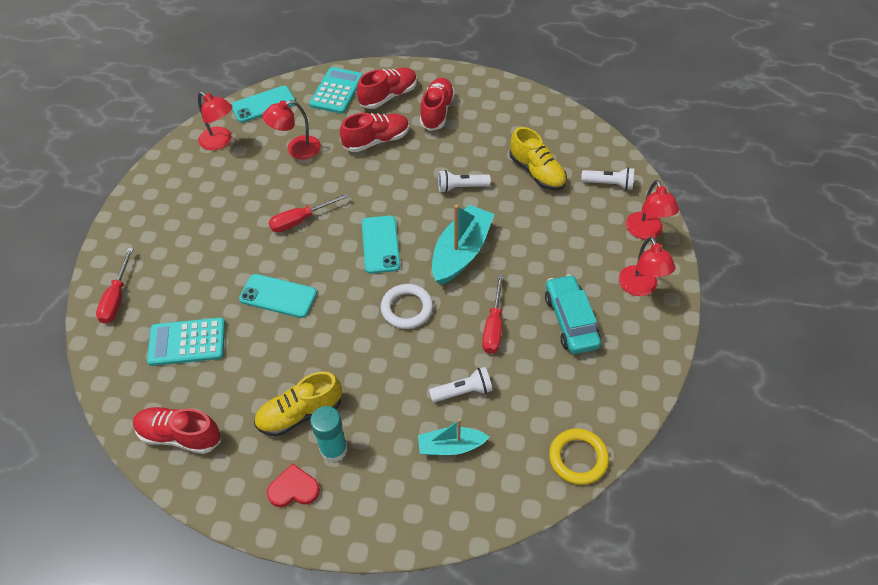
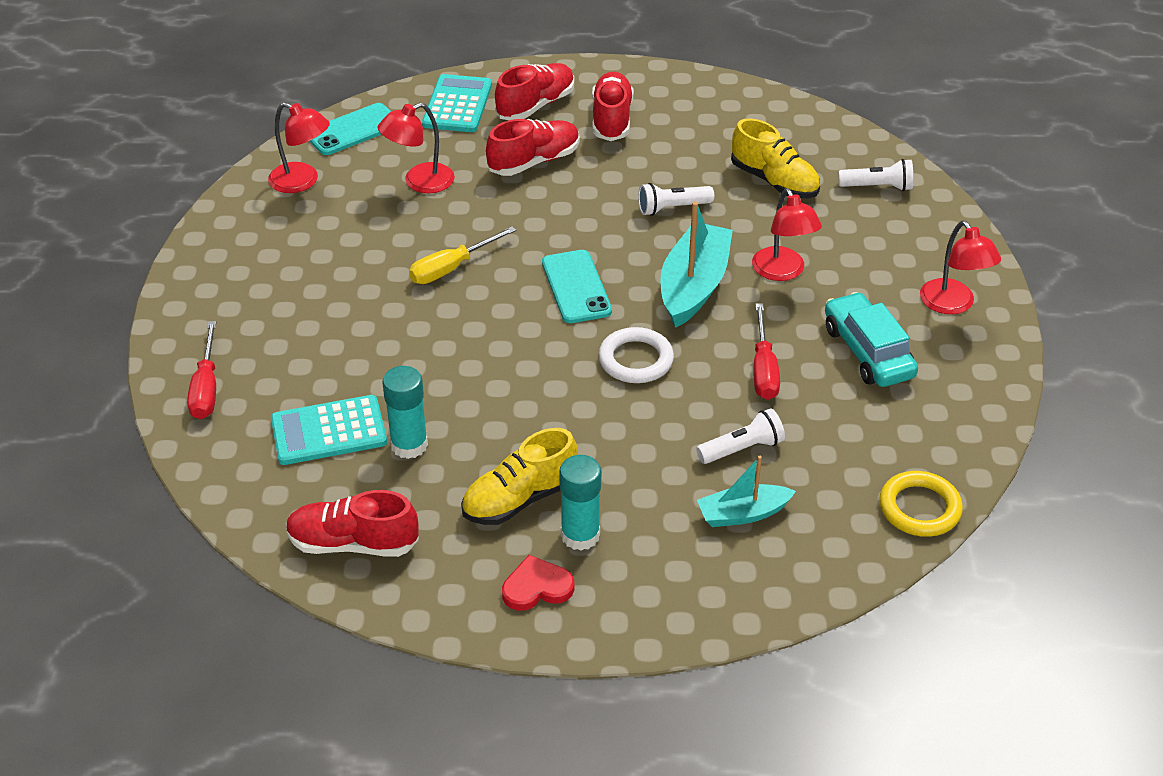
camera: 10 degrees left, 10 degrees down
turquoise phone [239,274,317,318] -> none
red screwdriver [269,193,349,232] -> yellow screwdriver [409,226,516,284]
red lamp [626,180,679,240] -> red lamp moved to [752,188,822,281]
none -> turquoise glue stick [382,366,428,459]

